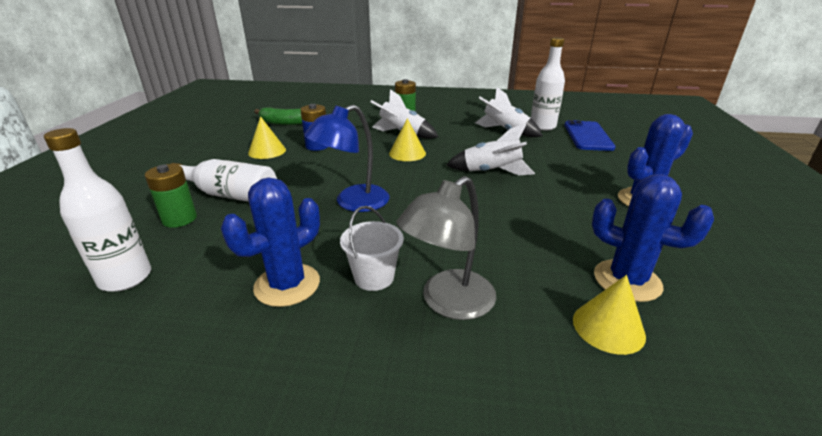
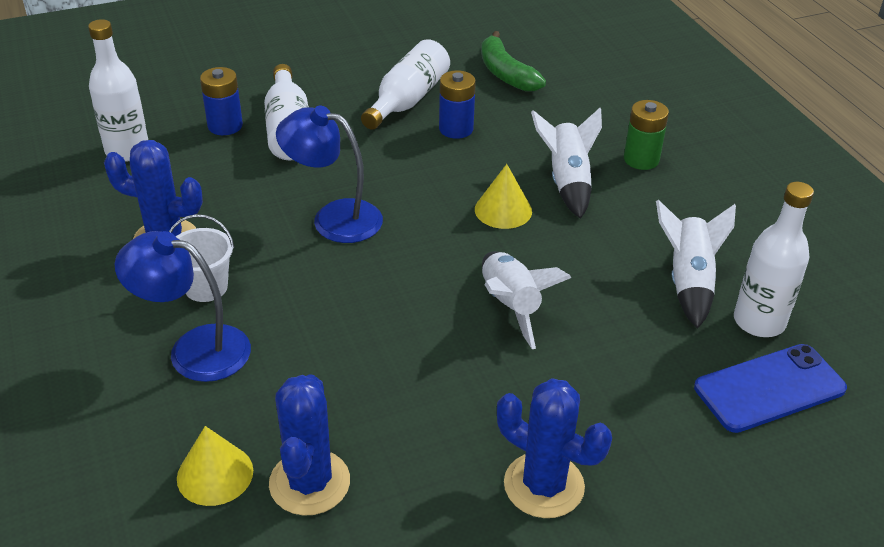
camera: 60 degrees right, 10 degrees up
green battery [145,164,197,228] -> blue battery [200,67,243,135]
yellow cone [248,116,286,159] -> white bottle [361,39,450,130]
grey lamp [397,176,496,320] -> blue lamp [115,231,251,382]

